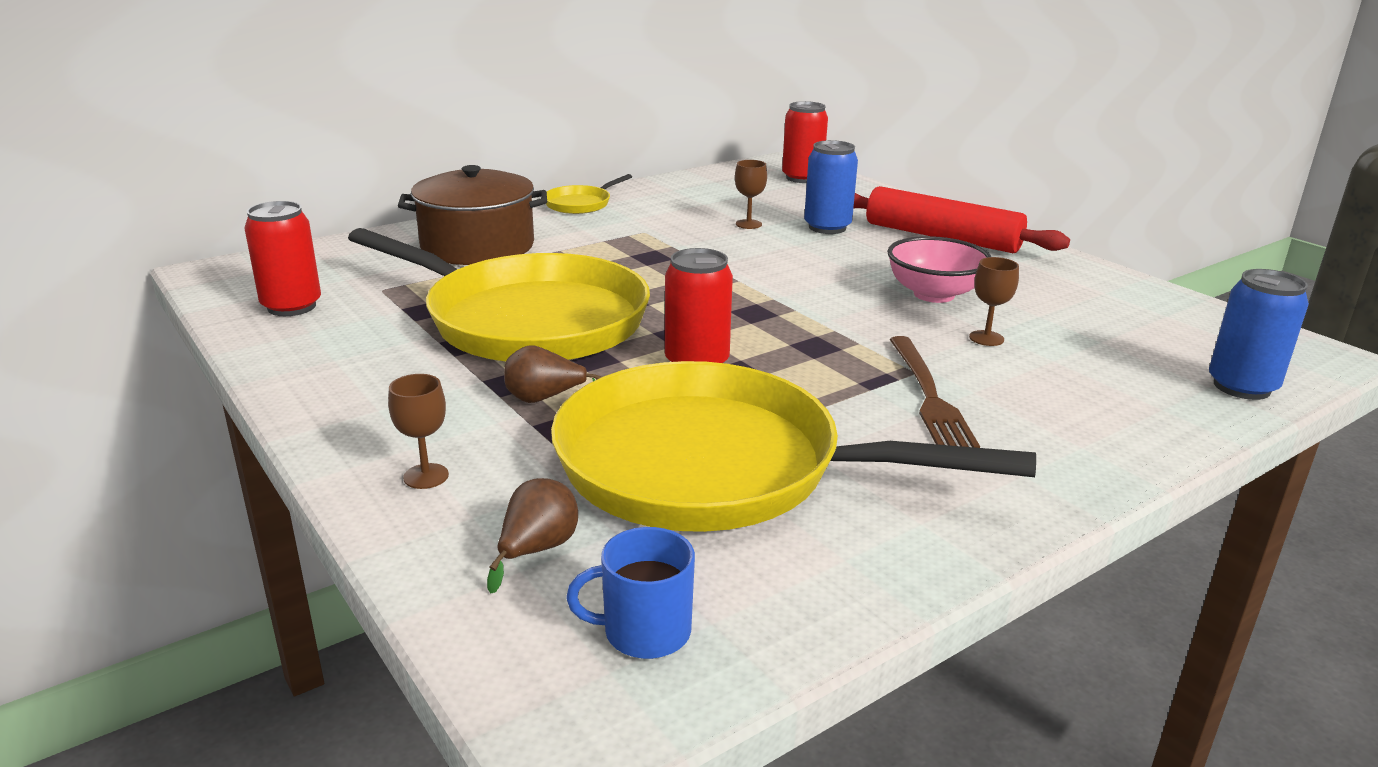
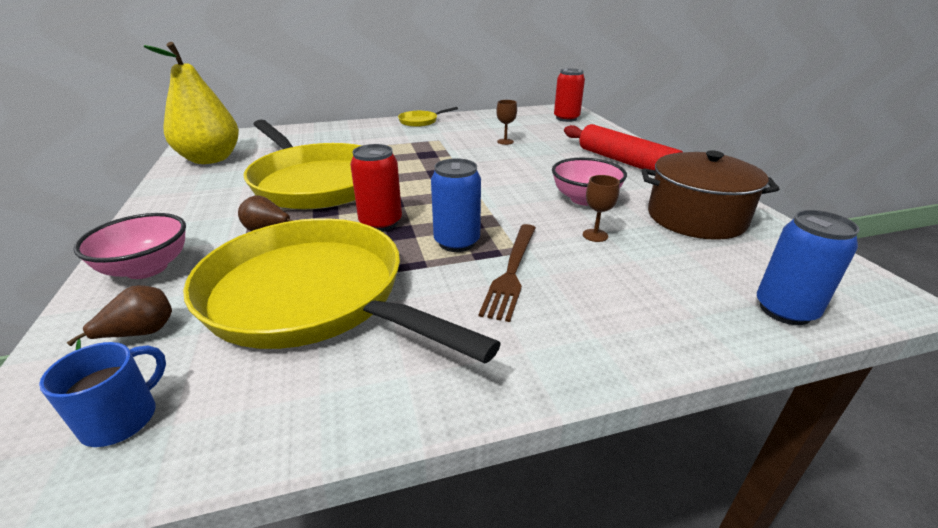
camera: 20 degrees right, 5 degrees up
red can [245,201,321,316] -> yellow pear [144,42,239,164]
brown goblet [388,374,449,489] -> pink bowl [73,213,186,279]
brown pot [398,165,547,265] -> brown pot moved to [641,151,779,240]
blue mug [566,527,695,659] -> blue mug turned 105 degrees clockwise [39,342,166,447]
blue can [804,140,858,234] -> blue can moved to [431,158,481,252]

